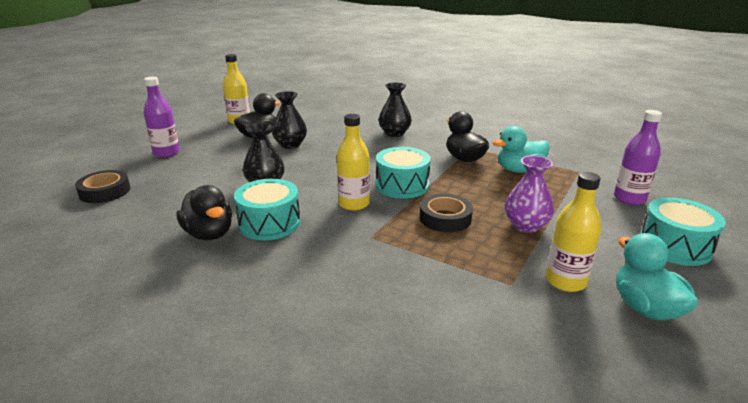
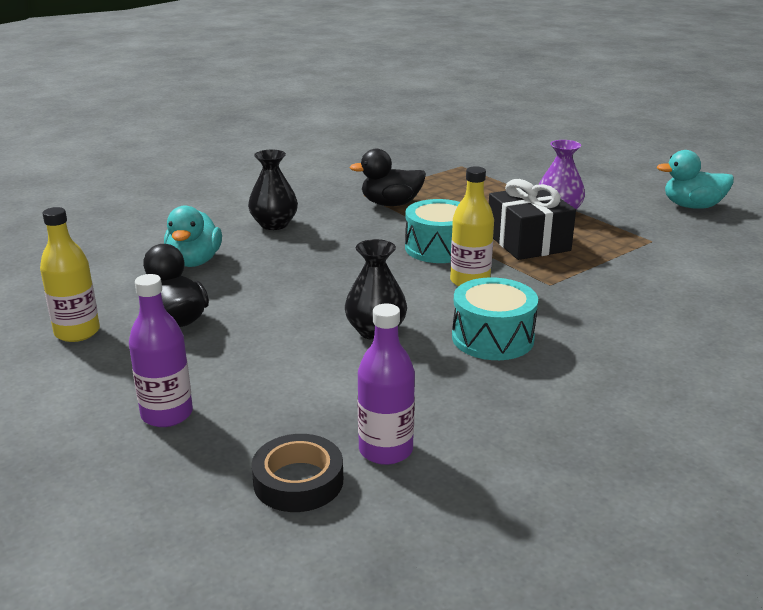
camera: 70 degrees left, 0 degrees up
black duck [177,185,232,240] -> none
black vase [272,91,307,149] -> none
black tape [420,194,473,232] -> black gift [489,179,576,260]
turquoise duck [492,126,550,173] -> turquoise duck moved to [164,206,222,267]
yellow bottle [546,172,602,292] -> none
purple bottle [614,110,662,205] -> purple bottle moved to [358,304,415,465]
turquoise drum [640,198,726,266] -> none

